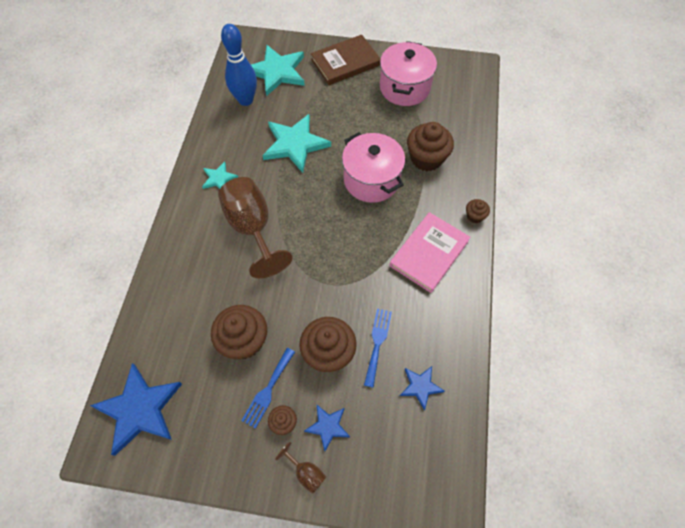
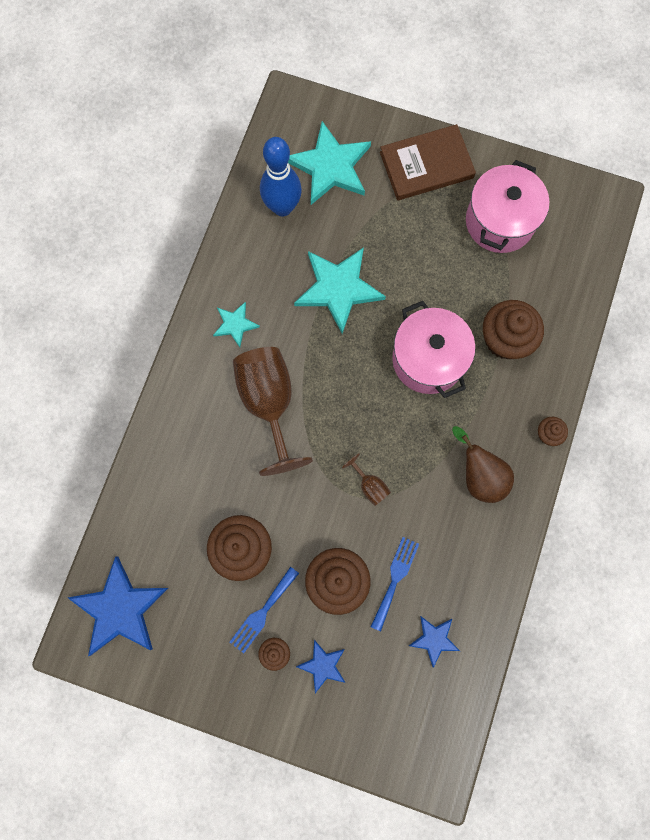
camera: 10 degrees right, 15 degrees up
brown goblet [275,442,326,494] -> brown goblet moved to [342,453,391,506]
pink book [390,212,470,293] -> brown pear [452,426,514,503]

